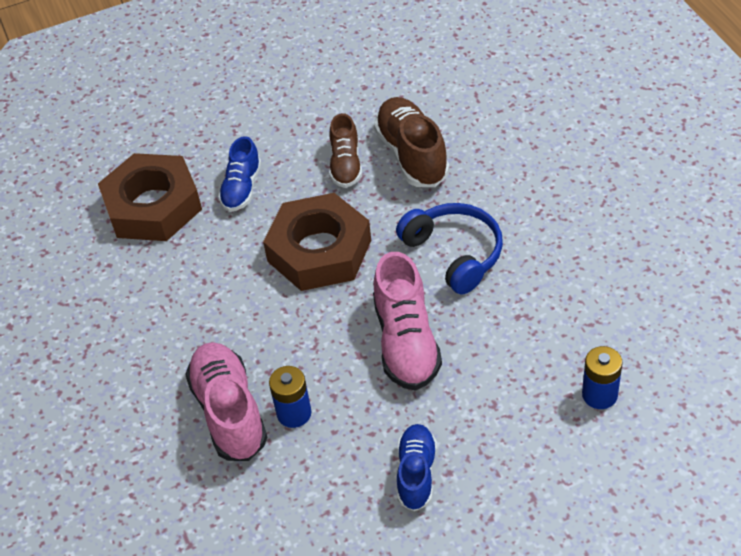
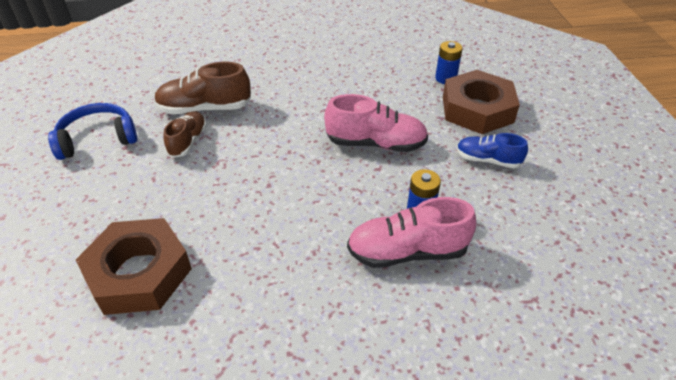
camera: 80 degrees left, 5 degrees down
blue shoe [218,136,261,212] -> none
brown nut [263,193,371,291] -> brown nut moved to [443,70,520,134]
brown shoe [329,113,362,188] -> brown shoe turned 90 degrees counterclockwise [163,111,207,158]
blue headphones [396,203,503,294] -> blue headphones moved to [48,103,137,160]

